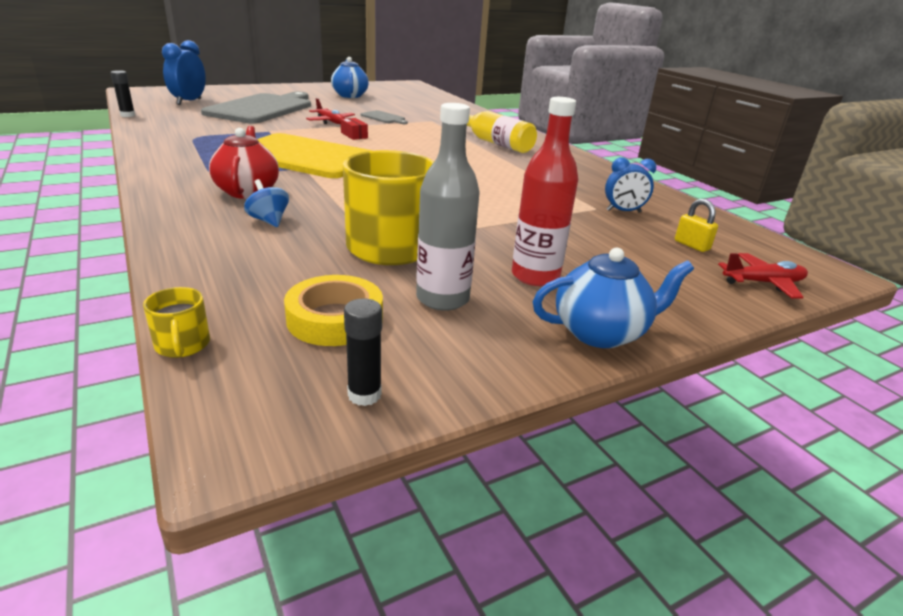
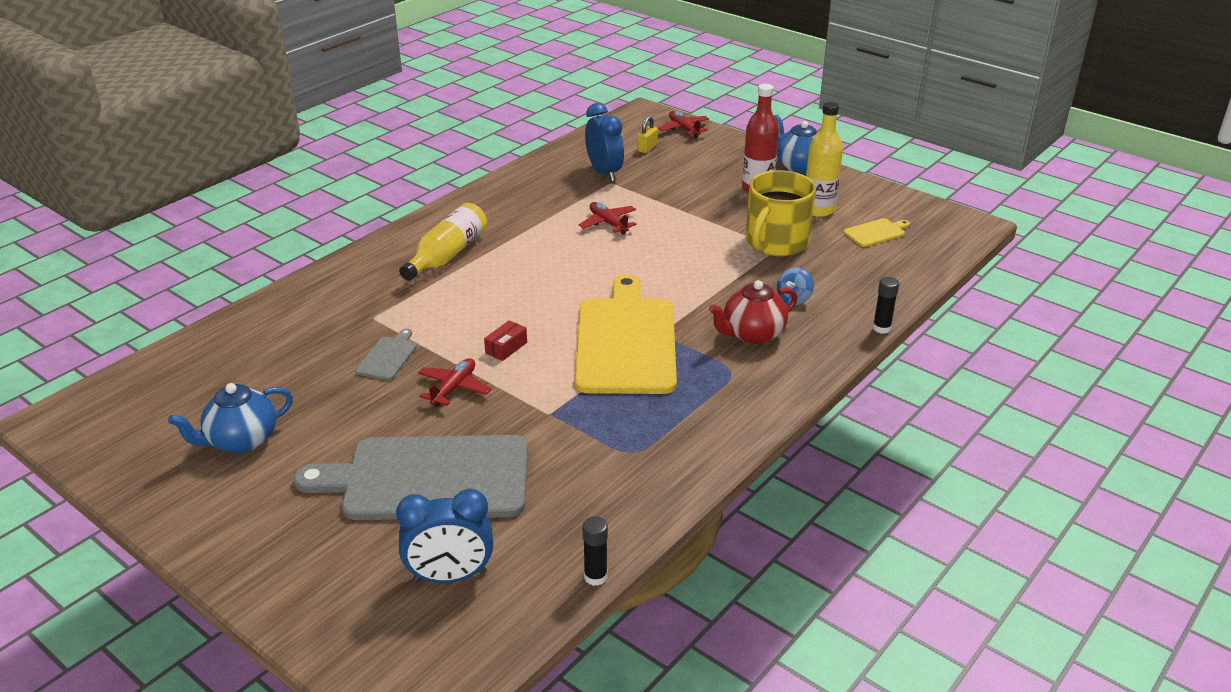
camera: 110 degrees left, 5 degrees up
yellow mug [143,287,210,358] -> none
yellow tape [284,275,383,346] -> yellow cutting board [843,218,910,247]
black glue stick [344,298,382,406] -> black glue stick moved to [873,277,899,334]
grey bottle [416,103,480,311] -> yellow bottle [806,102,843,217]
blue clock [605,157,656,212] -> blue clock [585,103,624,182], size x1.53
none -> red plane [579,202,637,235]

